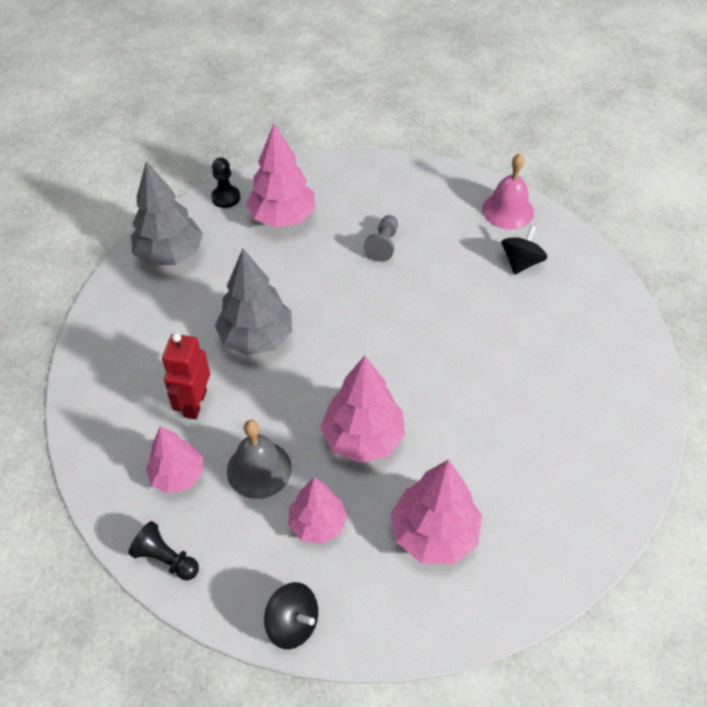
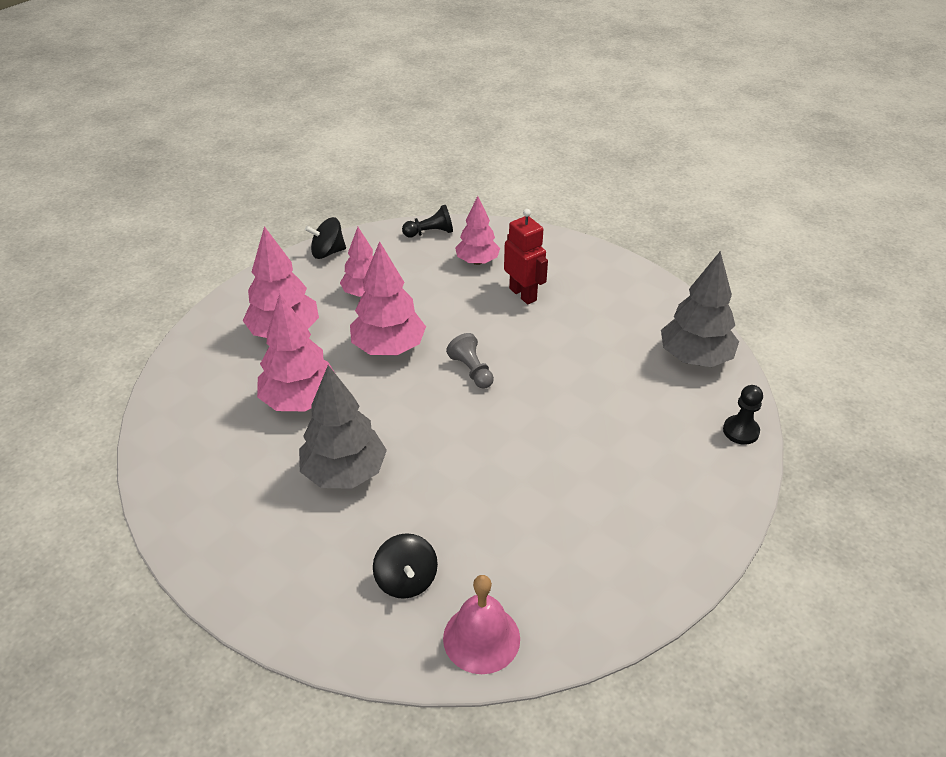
camera: 135 degrees right, 10 degrees down
grey tree [215,249,292,355] -> grey tree moved to [299,365,387,489]
grey bell [227,420,292,499] -> none
pink tree [246,124,315,227] -> pink tree moved to [257,294,336,411]
grey pawn [364,215,398,262] -> grey pawn moved to [446,333,494,389]

